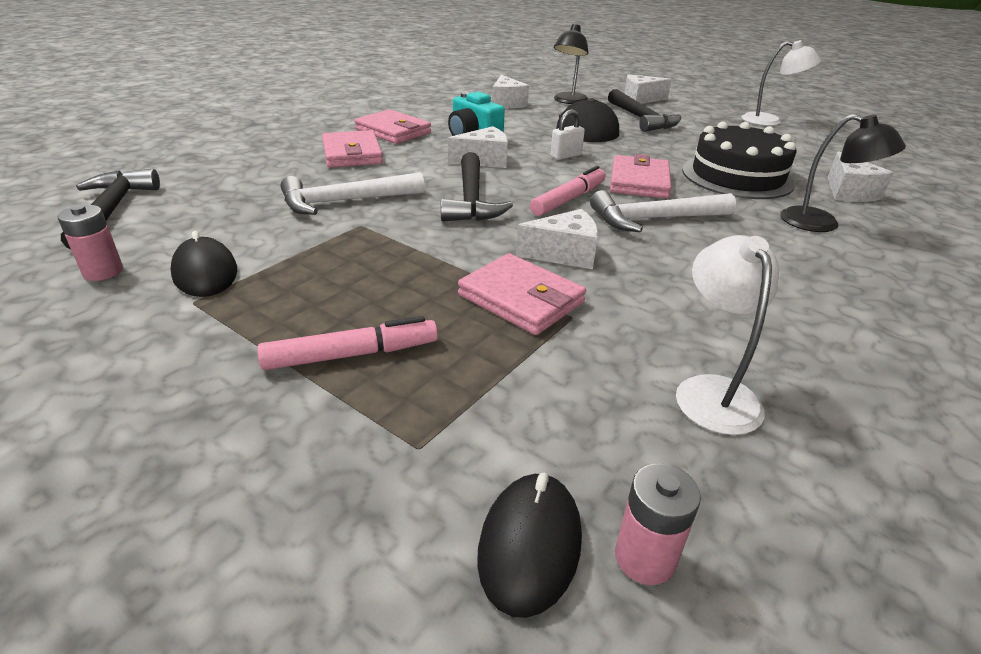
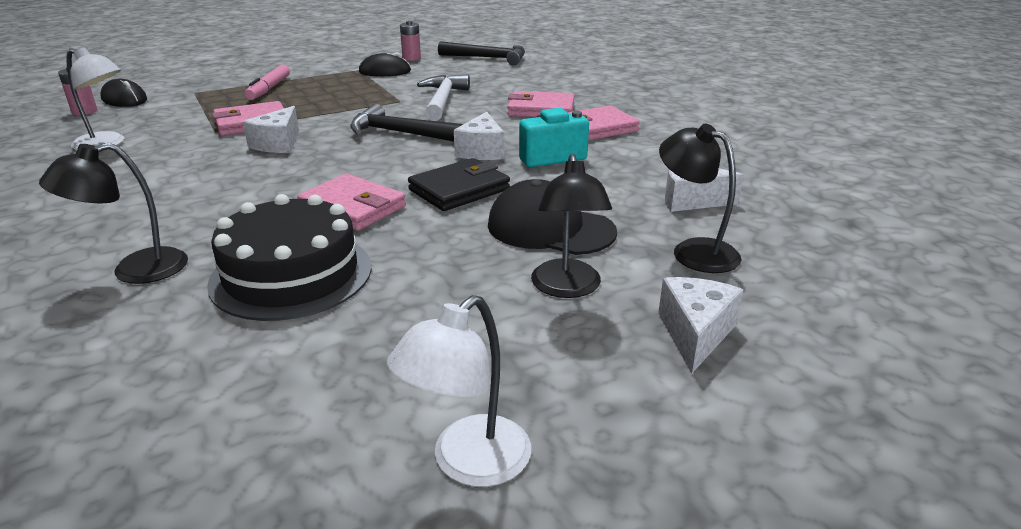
camera: 115 degrees right, 5 degrees down
pink marker [530,166,606,216] -> none
white padlock [550,109,585,160] -> black wallet [408,158,510,211]
white hammer [590,190,736,233] -> none
black hammer [608,89,681,132] -> black lamp [531,154,612,298]
white cheese [828,151,893,202] -> none

